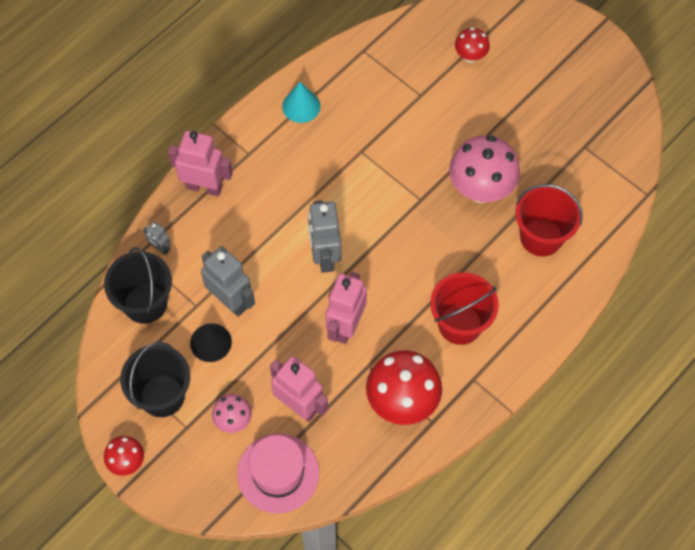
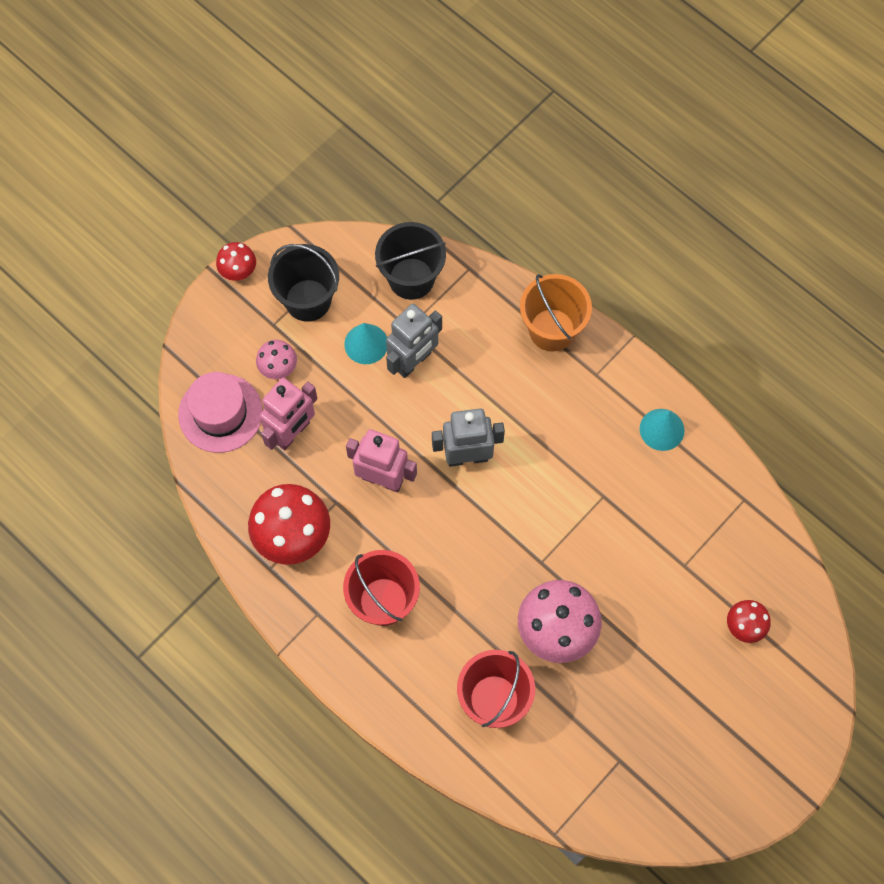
camera: 90 degrees right, 5 degrees up
grey robot [143,222,171,255] -> none
pink robot [168,131,233,196] -> orange bucket [520,274,592,352]
black cone [190,323,232,362] -> turquoise cone [344,323,387,364]

